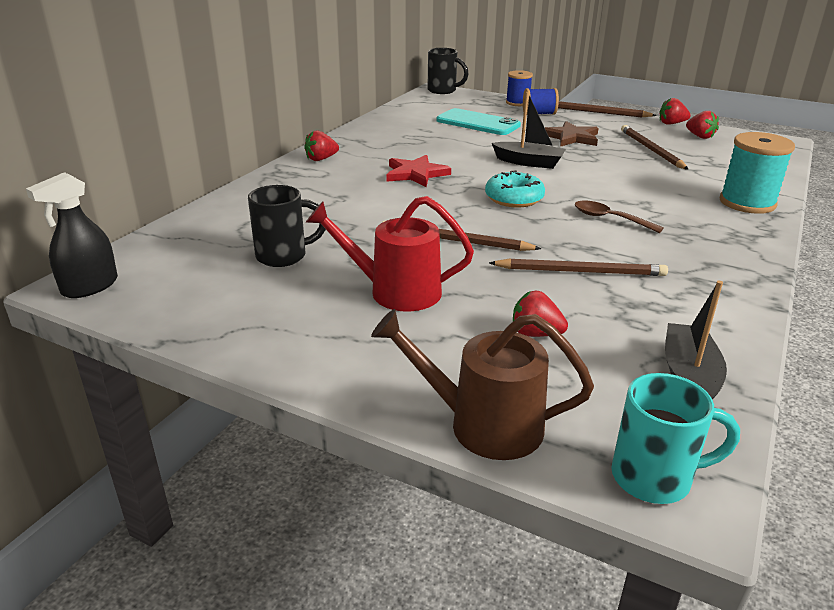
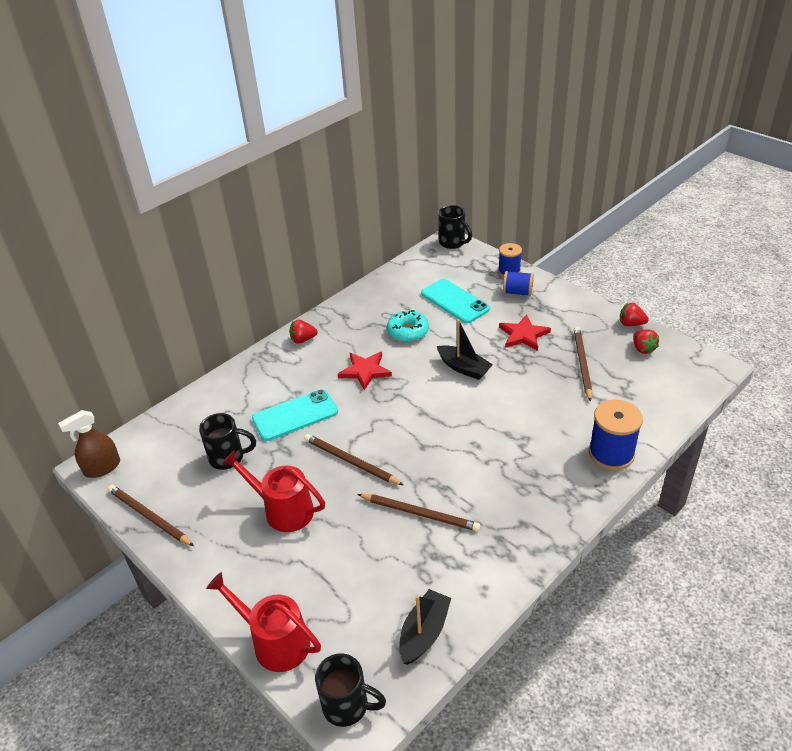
camera: 20 degrees right, 10 degrees up
black spray bottle [26,172,118,298] -> brown spray bottle [58,410,120,478]
brown watering can [371,309,594,460] -> red watering can [206,572,321,672]
turquoise donut [485,170,545,208] -> turquoise donut moved to [387,310,429,342]
red strawberry [513,291,568,337] -> none
brown star [545,121,599,147] -> red star [499,315,551,351]
brown pencil [558,101,657,118] -> brown pencil moved to [108,485,194,546]
brown spoon [575,201,664,233] -> none
turquoise mug [611,373,740,504] -> black mug [315,653,386,727]
turquoise spool [720,132,795,214] -> blue spool [589,399,643,470]
none -> turquoise phone [252,389,338,441]

